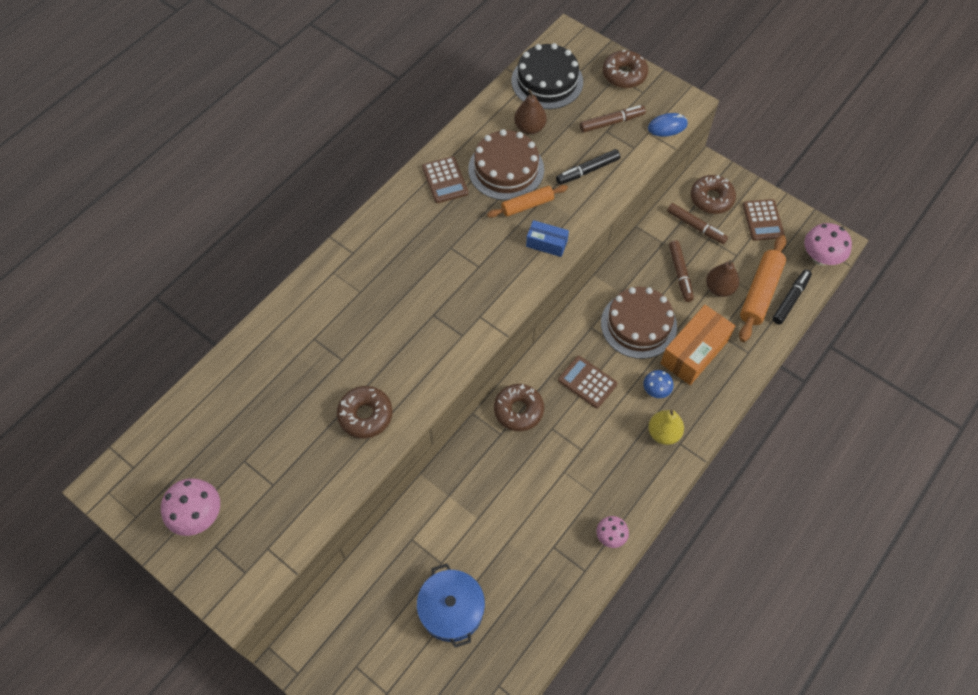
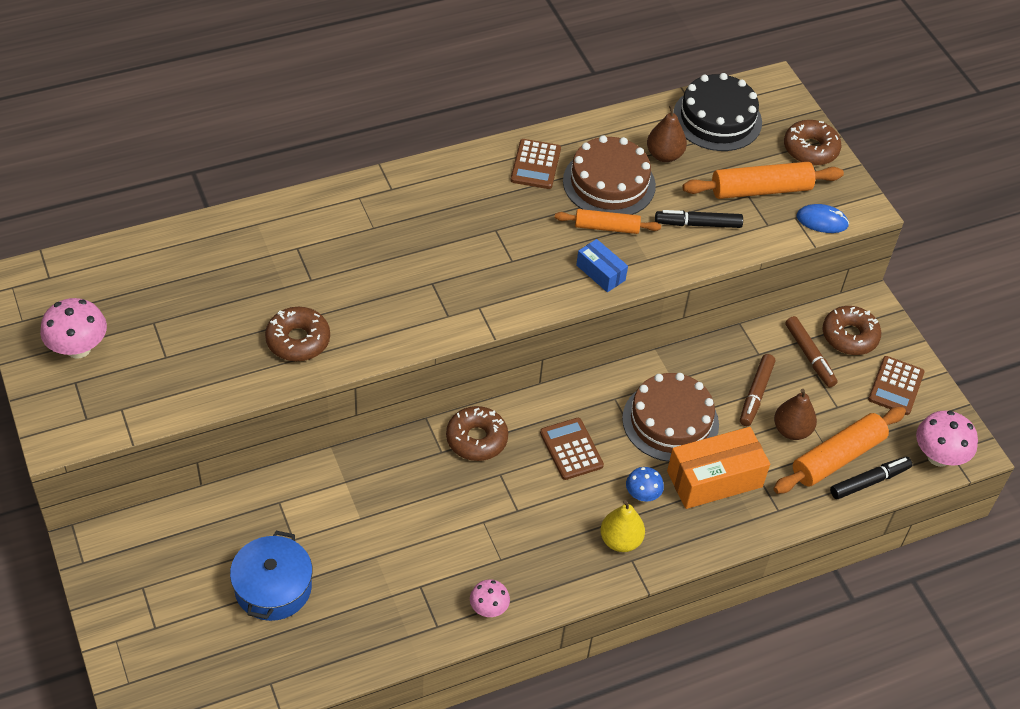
camera: 25 degrees right, 10 degrees down
brown marker [580,105,646,133] -> orange rolling pin [683,162,844,199]

